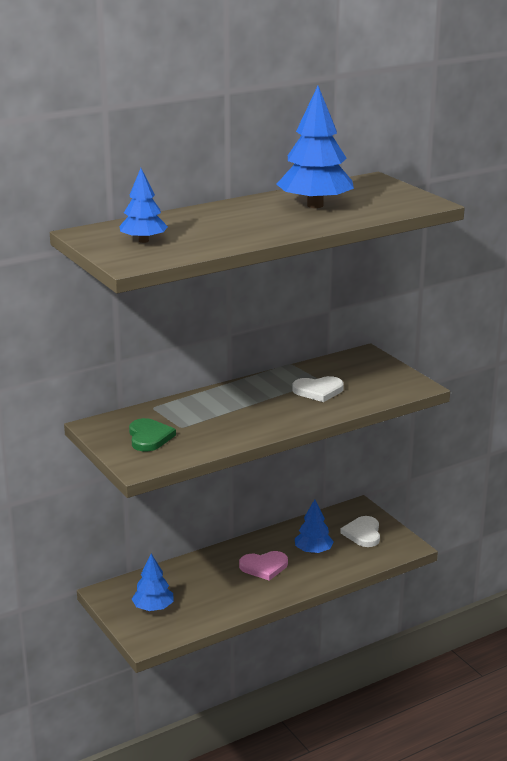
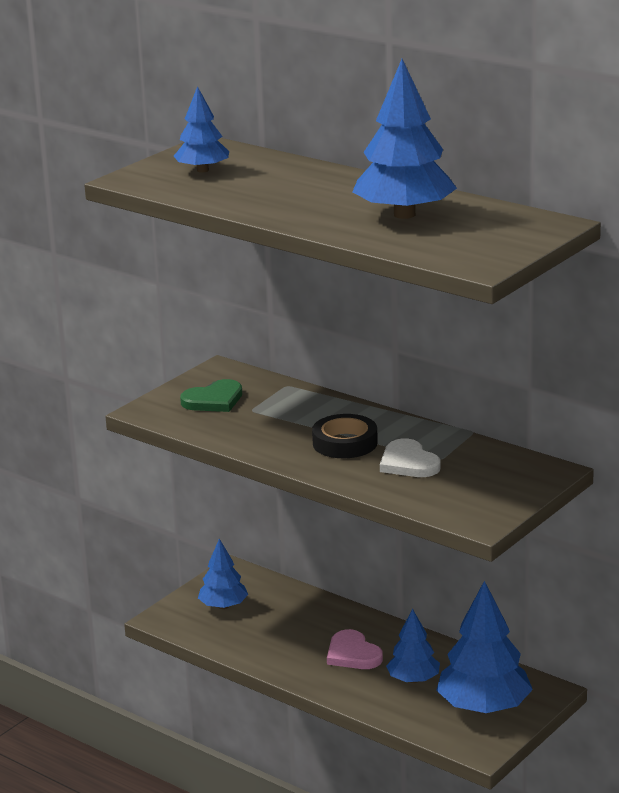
camera: 70 degrees right, 0 degrees up
white heart [340,516,380,547] -> blue tree [437,581,533,713]
none -> black tape [312,414,378,458]

